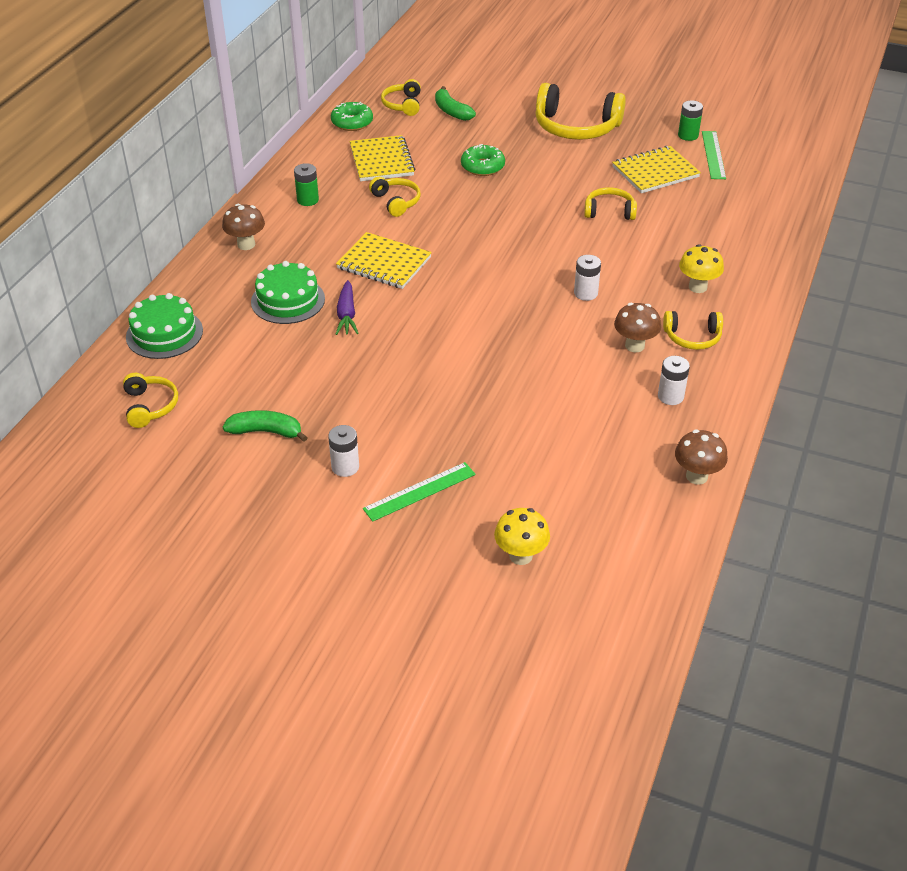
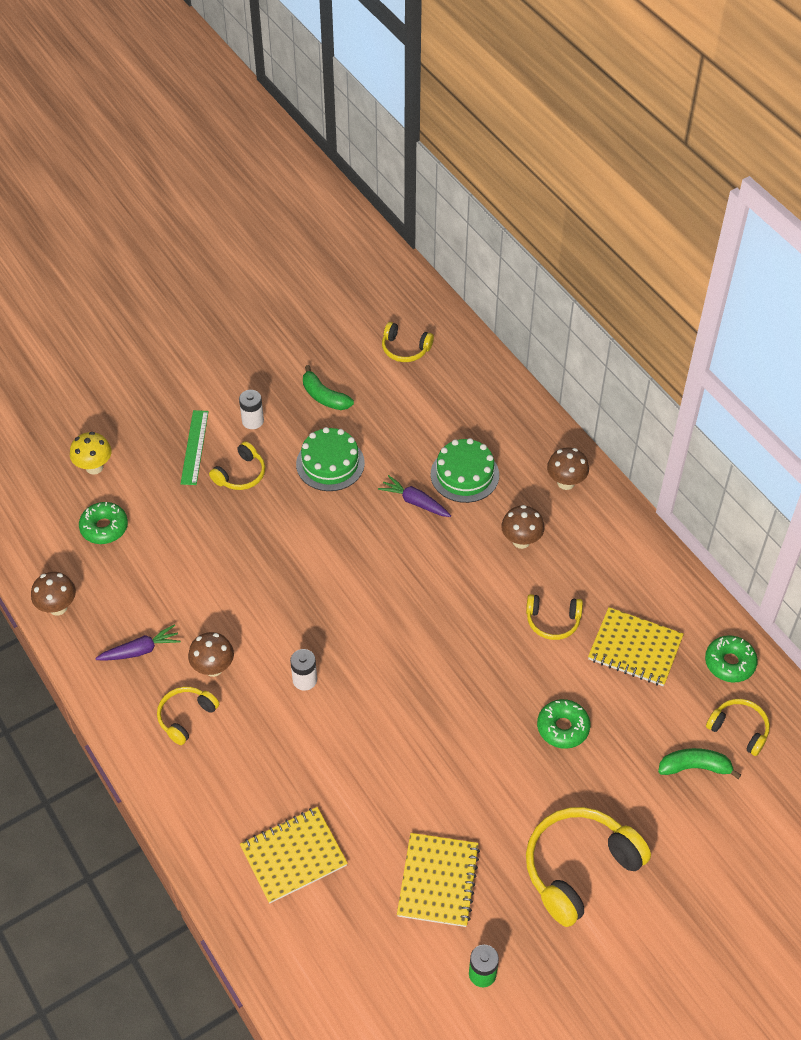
camera: 125 degrees right, 10 degrees up
green cake [126,293,203,359] -> green cake moved to [296,427,365,491]
green banana [223,410,308,442] -> green banana turned 90 degrees clockwise [303,365,354,410]
green battery [294,163,319,206] -> none
yellow notebook [336,232,432,289] -> yellow notebook moved to [240,807,348,904]
yellow headphones [584,187,637,220] -> yellow headphones moved to [209,441,265,490]
white battery [658,356,690,405] -> purple carrot [95,624,181,661]
yellow mushroom [679,244,724,293] -> none
green ruler [702,131,726,179] -> none
none -> green donut [79,502,128,544]
none -> brown mushroom [501,505,545,549]

